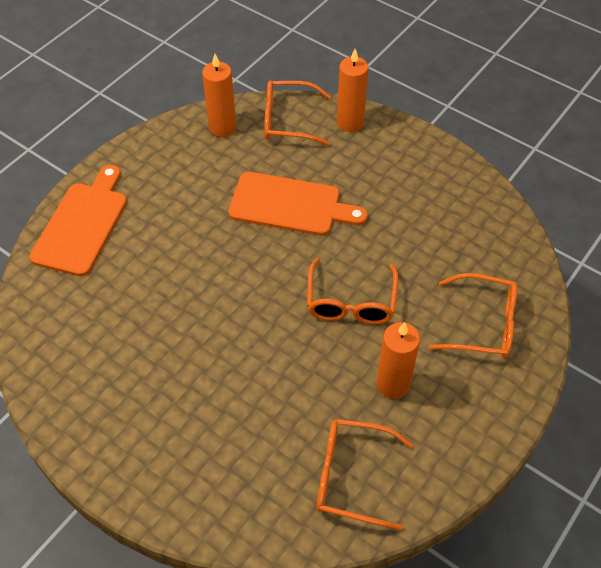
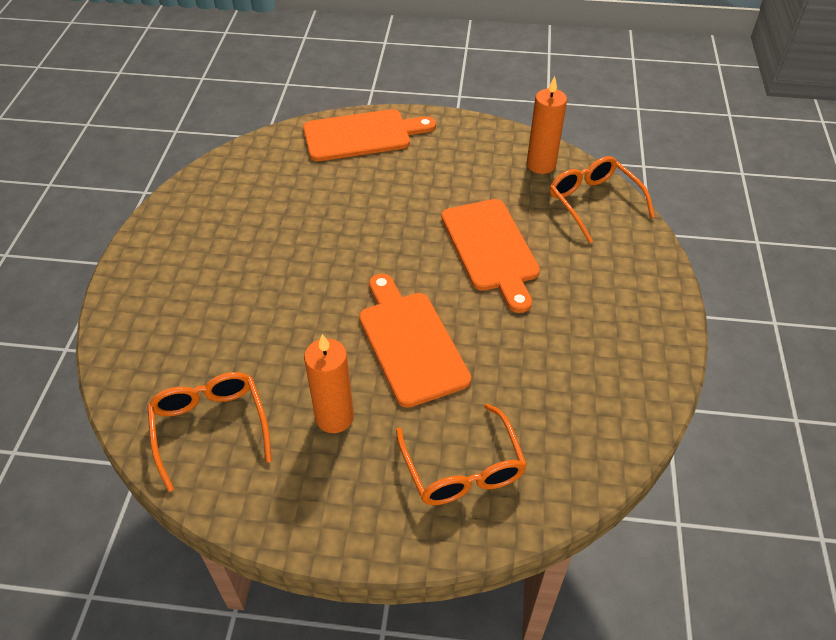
camera: 60 degrees right, 5 degrees down
orange glasses [307,258,398,324] -> orange cutting board [359,274,471,408]
orange candle [337,49,369,132] -> none

